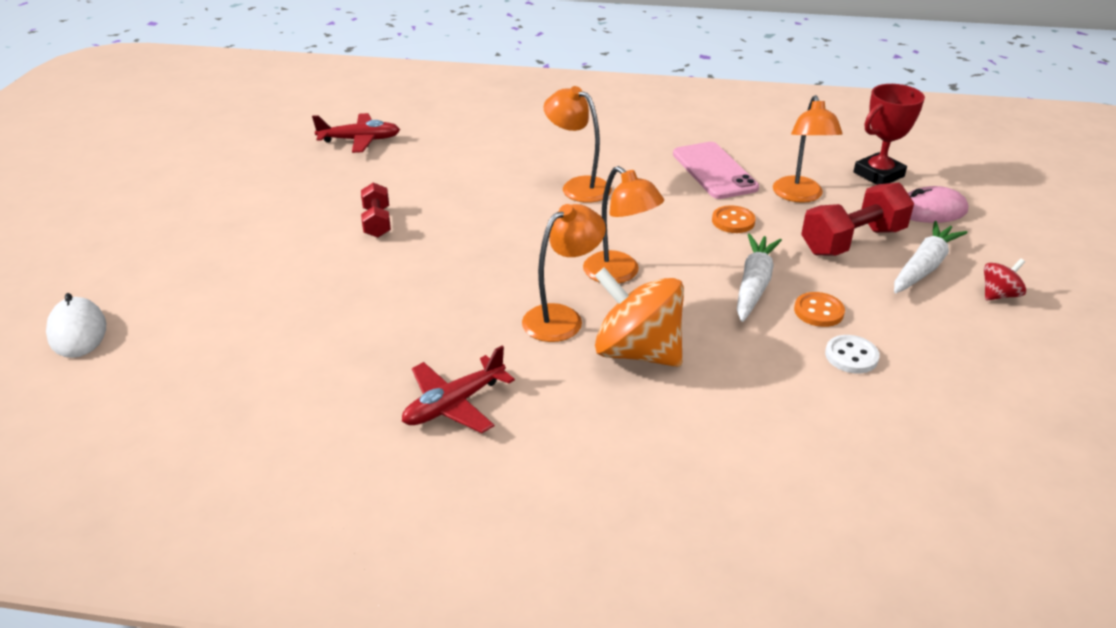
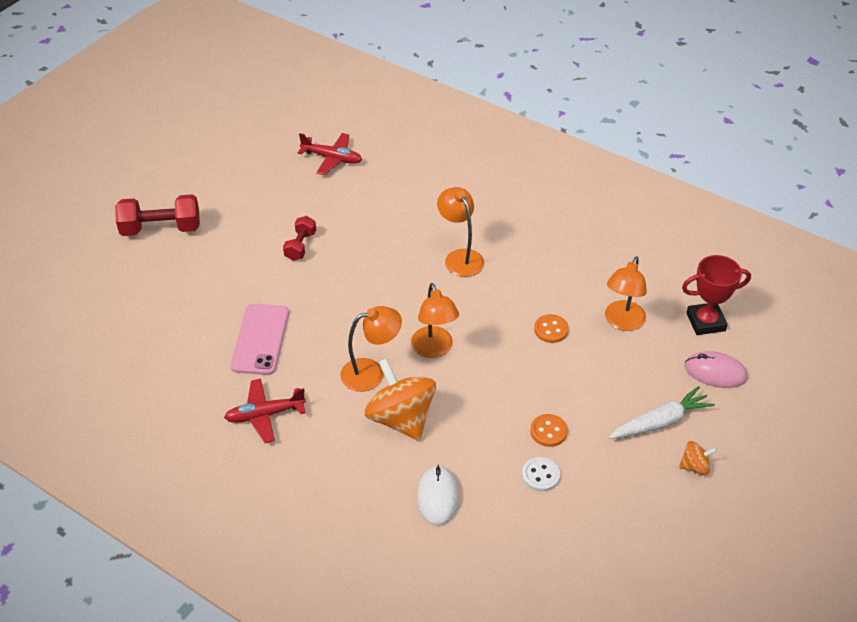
camera: 25 degrees right, 10 degrees up
white mouse [46,293,106,358] -> white mouse moved to [417,465,459,526]
pink phone [673,142,759,199] -> pink phone moved to [230,304,289,375]
white carrot [737,234,782,322] -> none
red dumbbell [801,183,914,256] -> red dumbbell moved to [115,194,200,236]
red spinning top [984,259,1026,301] -> orange spinning top [679,441,717,475]

